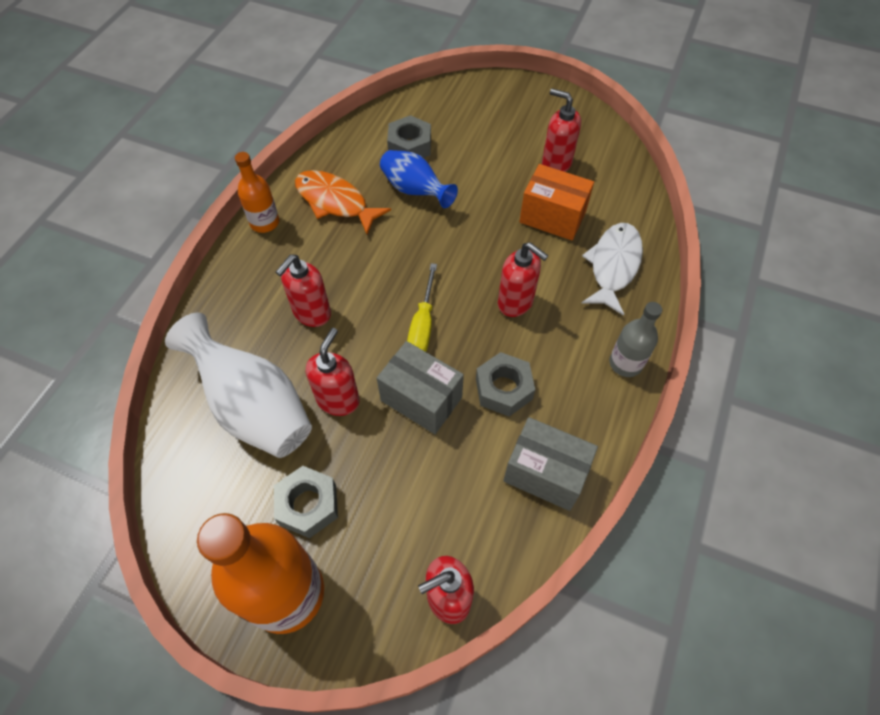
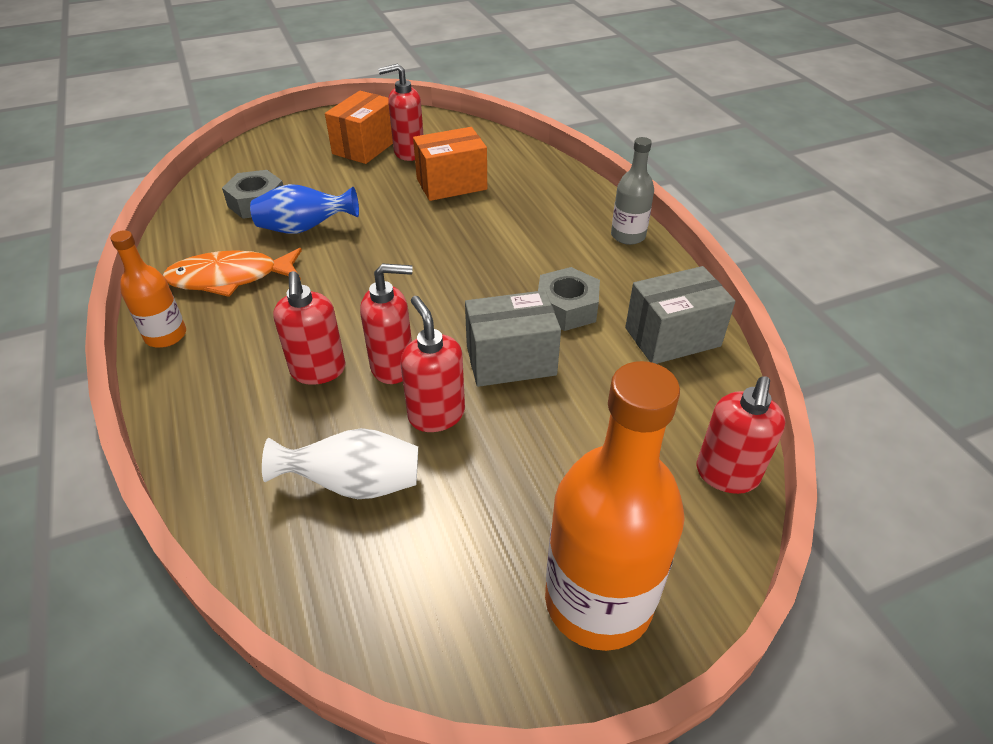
camera: 45 degrees left, 15 degrees down
white vase [165,313,312,458] -> white vase [262,428,418,499], size x0.63
grey nut [274,466,338,538] -> none
yellow screwdriver [407,263,437,352] -> none
red soap dispenser [498,242,548,317] -> red soap dispenser moved to [360,263,413,384]
white fish [582,223,643,316] -> none
none -> orange box [325,91,393,164]

